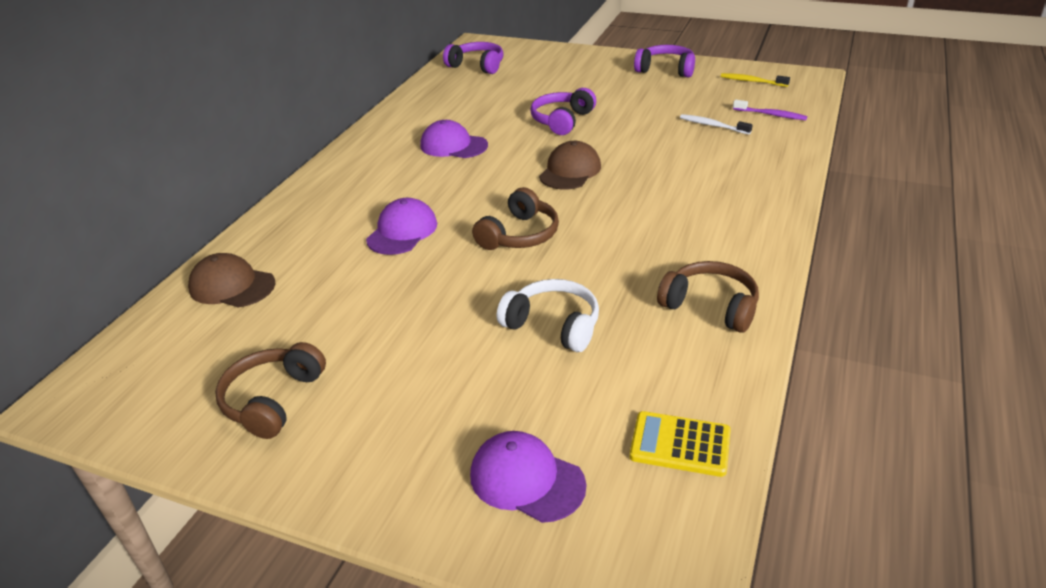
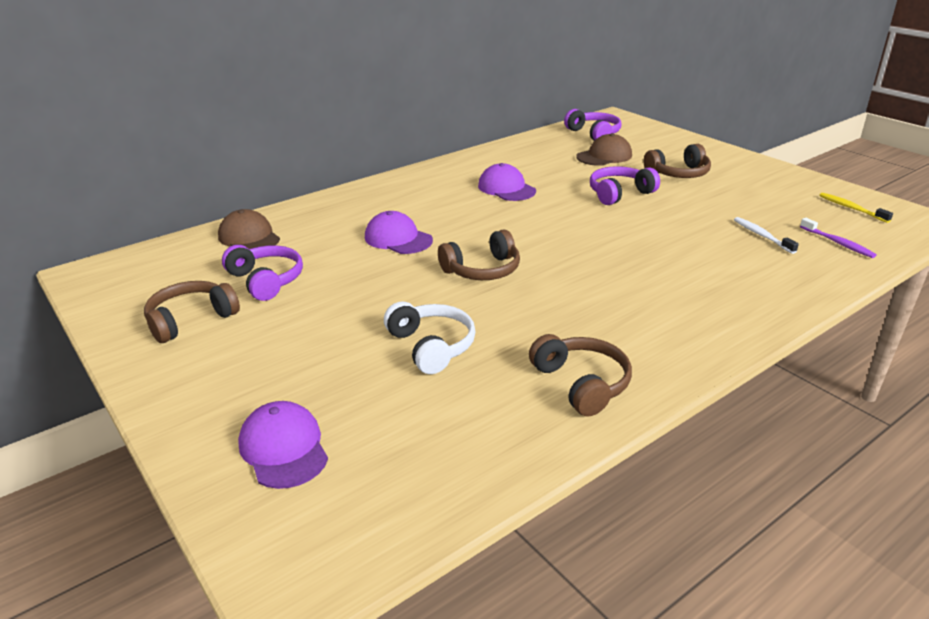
camera: 30 degrees right, 5 degrees down
purple cap [366,198,437,255] -> purple cap turned 105 degrees counterclockwise [365,211,433,254]
brown cap [539,141,601,190] -> brown cap moved to [576,133,632,166]
yellow calculator [630,411,731,477] -> none
purple headphones [634,45,695,77] -> purple headphones moved to [222,245,303,301]
none -> brown headphones [644,144,711,178]

